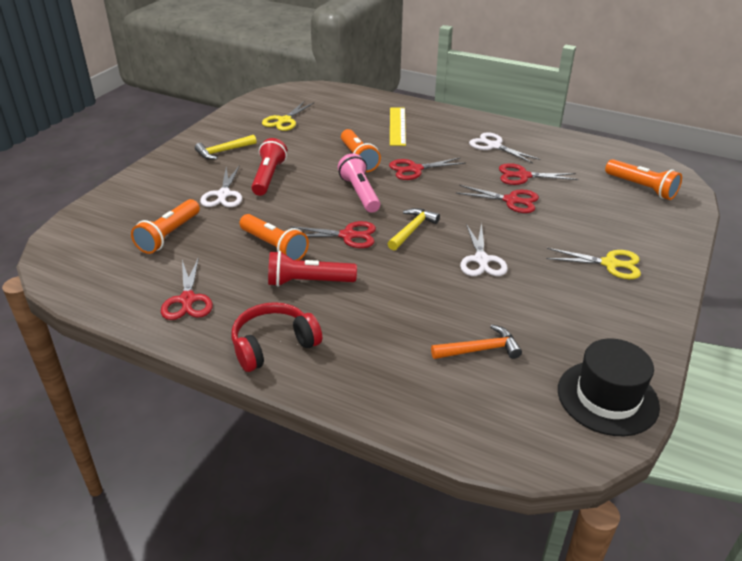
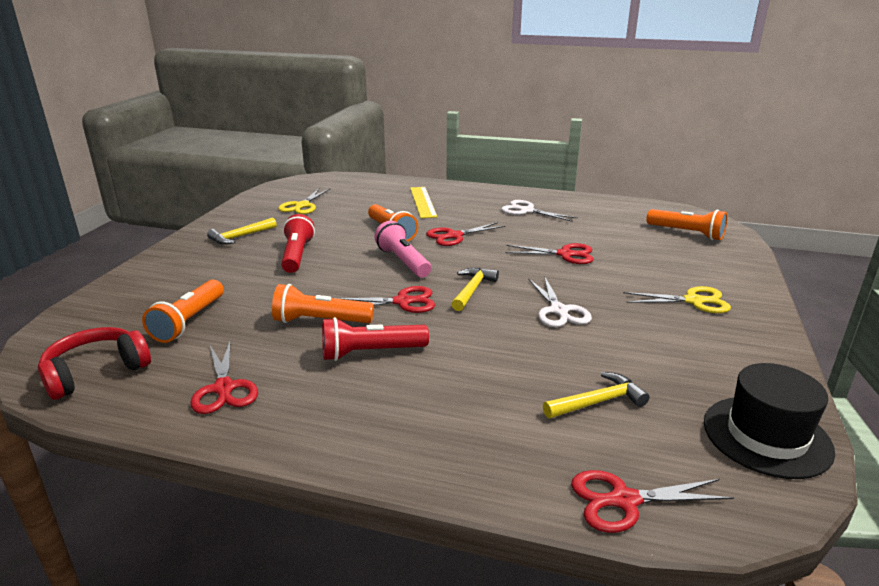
camera: 10 degrees left, 10 degrees down
white scissors [200,165,242,207] -> none
red headphones [232,302,322,372] -> red headphones moved to [38,327,151,400]
orange flashlight [240,214,309,260] -> orange flashlight turned 150 degrees clockwise [272,284,374,323]
orange hammer [431,325,522,359] -> yellow hammer [543,372,650,418]
red scissors [499,163,578,185] -> red scissors moved to [571,470,734,533]

